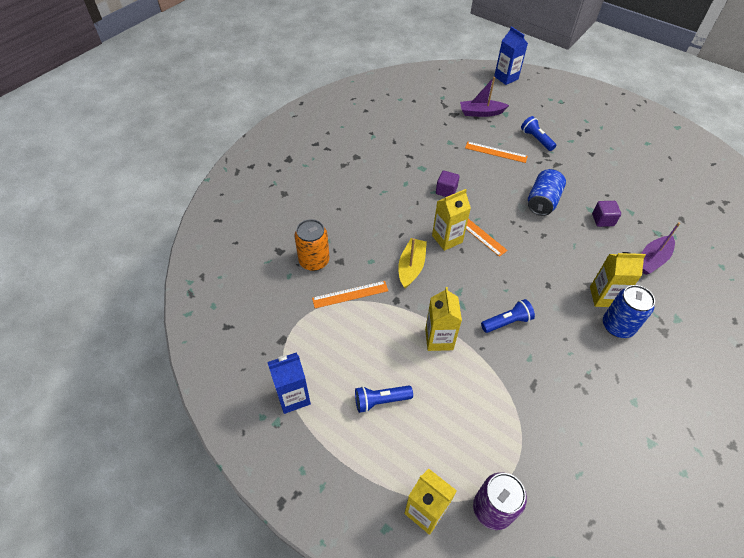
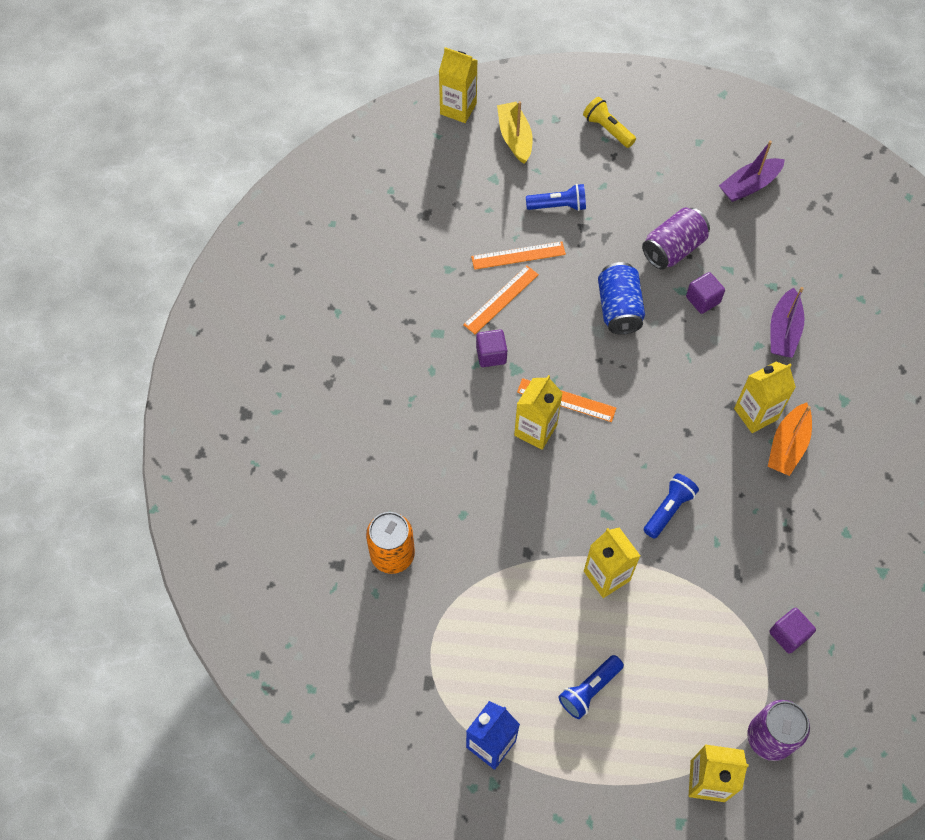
camera: 30 degrees left, 10 degrees up
orange ruler [312,281,389,308] -> orange ruler moved to [463,266,539,334]
yellow boat [398,238,427,288] -> yellow boat moved to [497,101,533,164]
purple boat [460,77,509,117] -> purple boat moved to [719,141,785,202]
blue carton [494,26,528,85] -> yellow carton [439,47,478,123]
blue flashlight [521,116,556,151] -> blue flashlight turned 150 degrees clockwise [526,184,586,211]
blue can [603,285,655,338] -> orange boat [768,403,812,476]
none -> yellow flashlight [583,97,636,148]
none -> purple can [642,208,710,269]
none -> purple cube [769,608,816,654]

